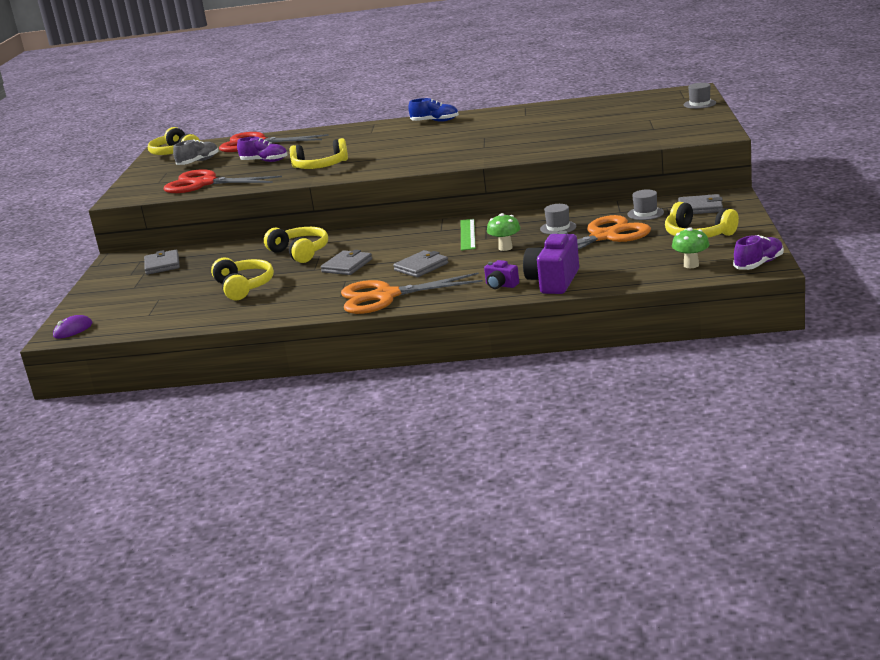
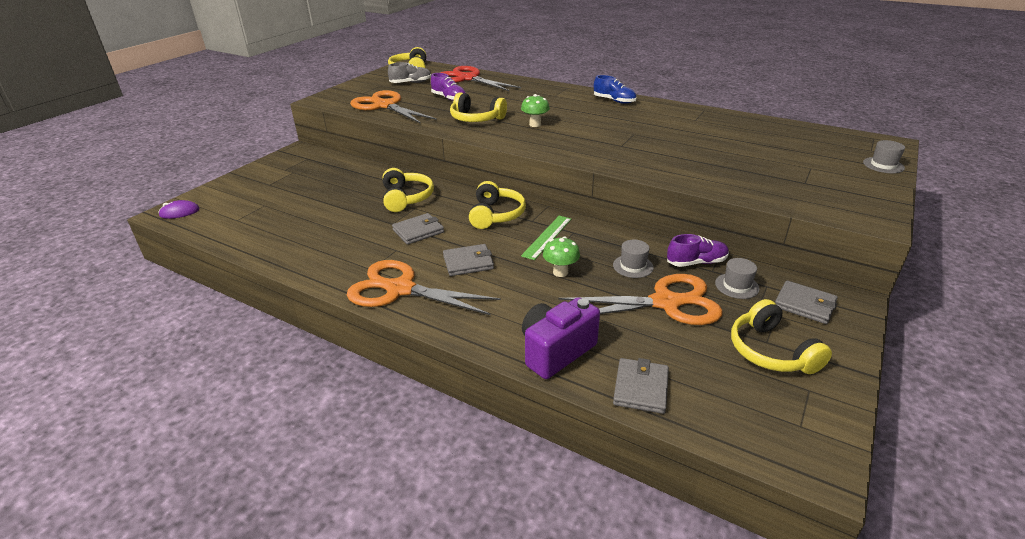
camera: 25 degrees right, 10 degrees up
grey wallet [144,250,180,275] -> grey wallet moved to [613,358,669,414]
red scissors [163,169,282,193] -> orange scissors [350,90,437,124]
yellow headphones [211,257,274,300] -> yellow headphones moved to [469,181,526,229]
purple camera [484,260,519,289] -> none
green mushroom [672,227,709,268] -> green mushroom moved to [521,94,550,127]
purple shoe [733,235,784,270] -> purple shoe moved to [667,234,729,267]

